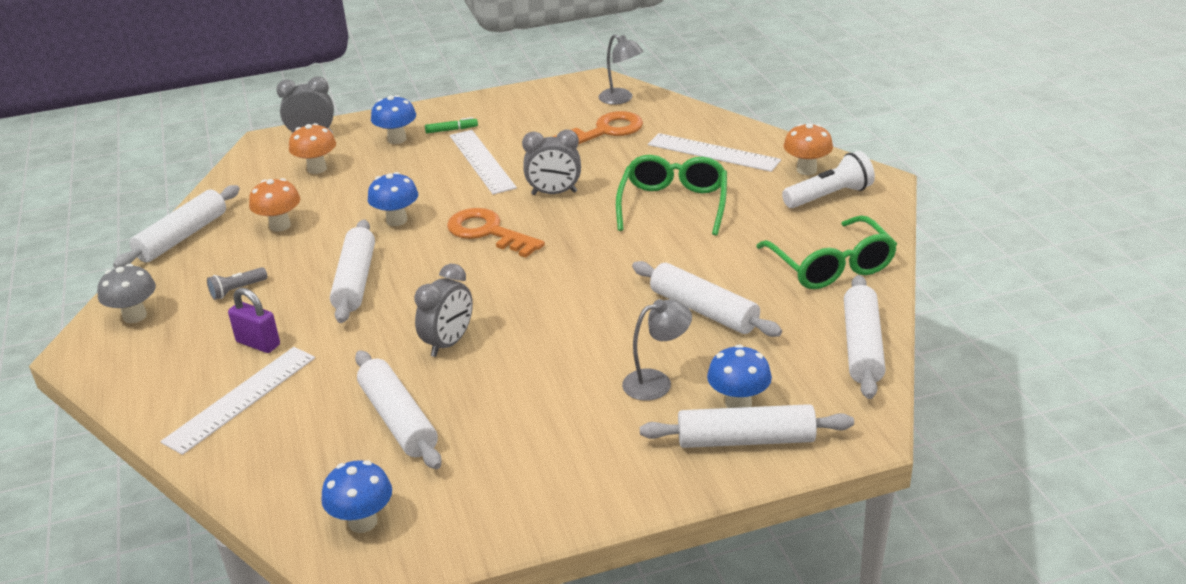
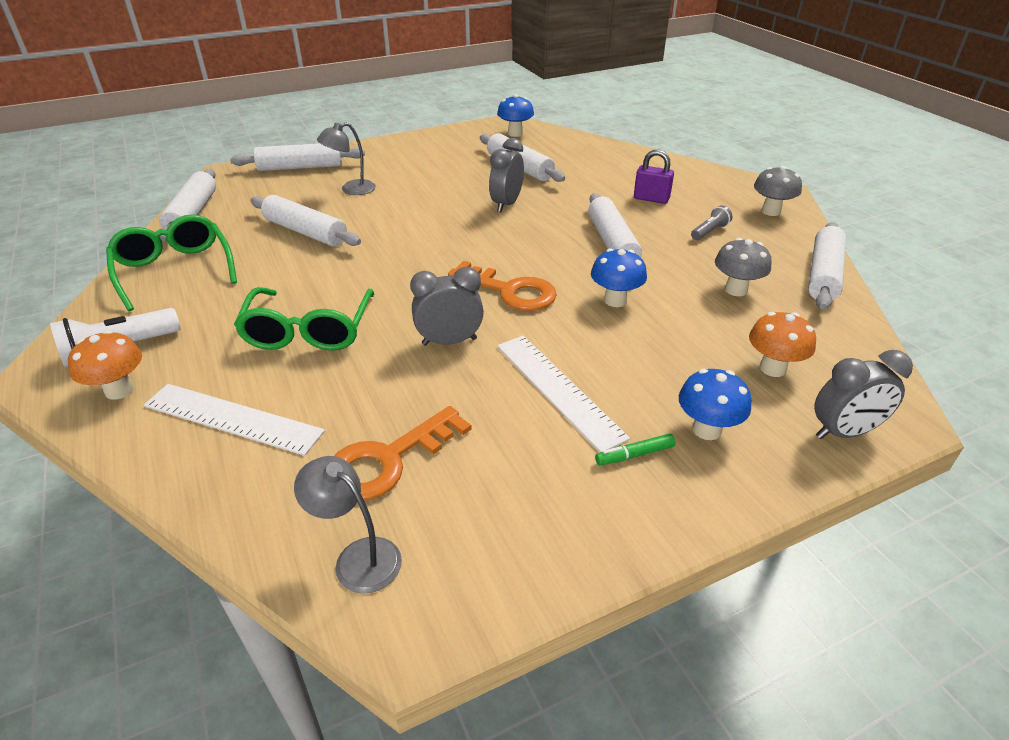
camera: 170 degrees right, 5 degrees up
white ruler [160,347,315,455] -> none
orange mushroom [249,178,300,232] -> grey mushroom [715,238,771,296]
blue mushroom [707,344,772,408] -> none

